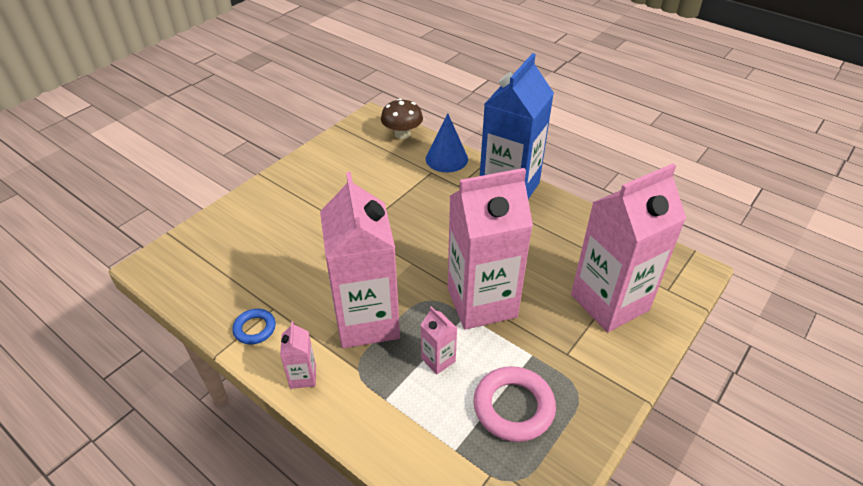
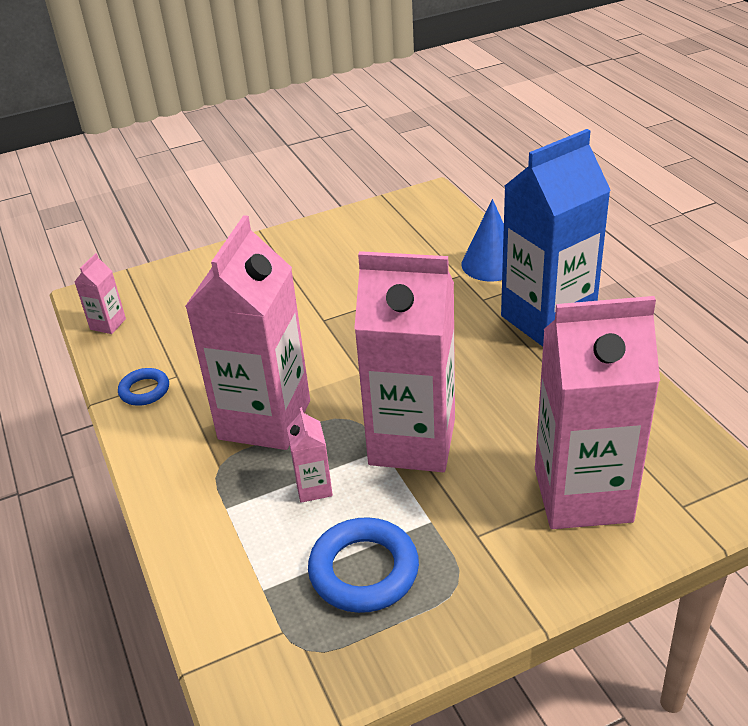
camera: 30 degrees right, 5 degrees down
pink carton [280,321,316,389] -> pink carton moved to [74,253,126,334]
brown mushroom [381,98,423,139] -> none
pink ring [474,366,556,442] -> blue ring [308,517,419,613]

